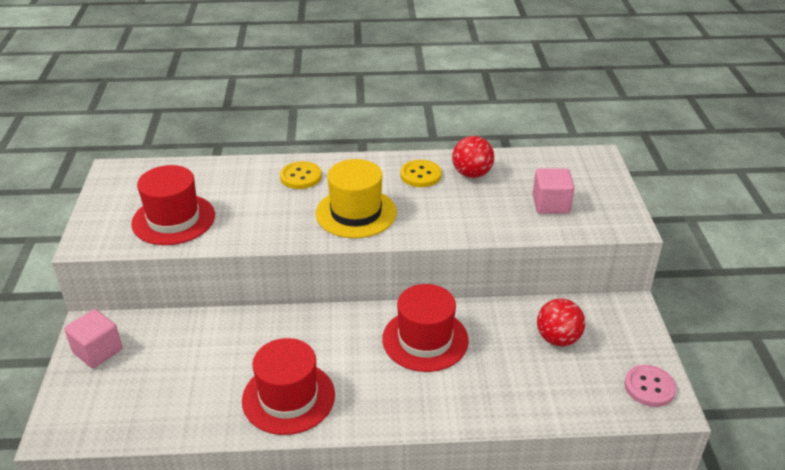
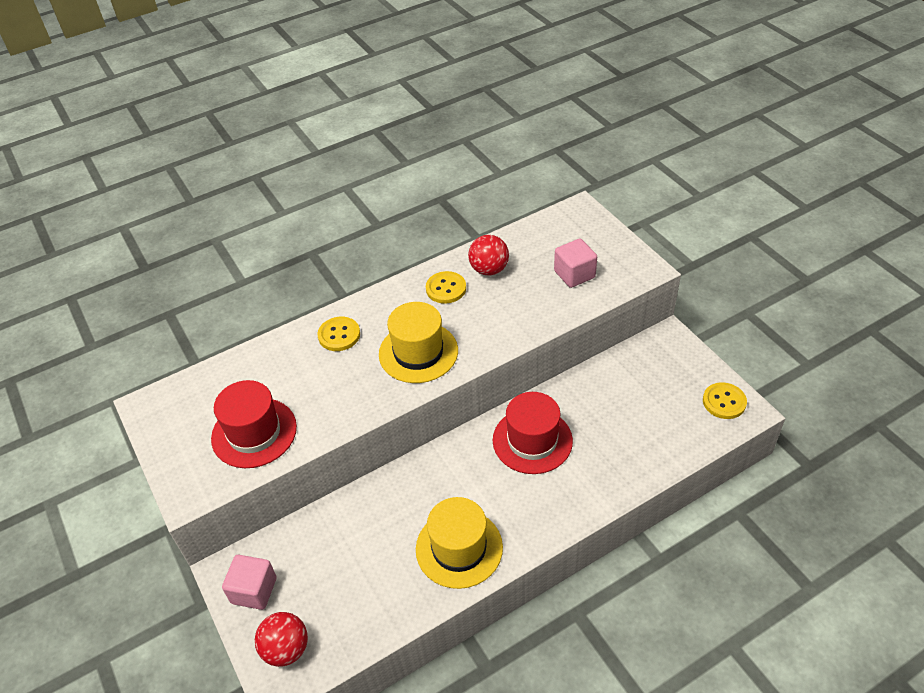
camera: 25 degrees left, 10 degrees up
red hat [242,338,335,435] -> yellow hat [416,497,503,589]
red ball [537,298,585,346] -> red ball moved to [255,612,308,667]
pink button [624,365,676,407] -> yellow button [703,383,747,419]

